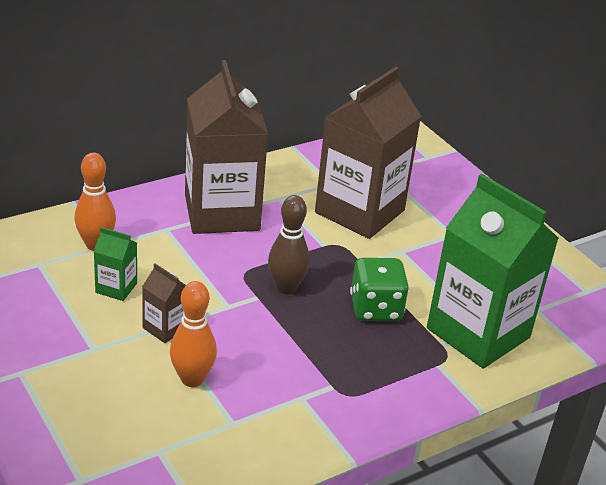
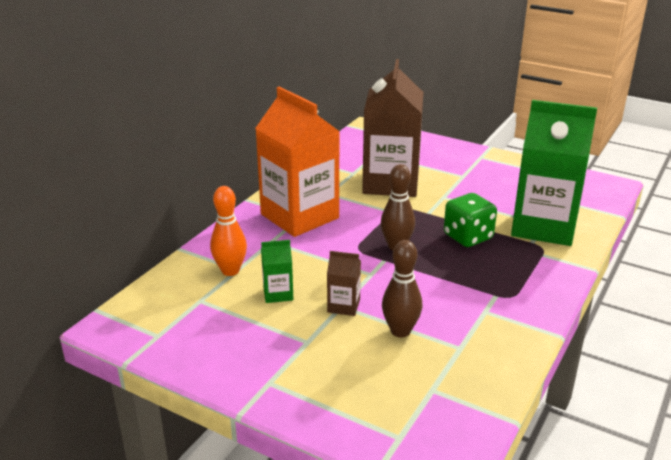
camera: 25 degrees left, 5 degrees down
orange bowling pin [170,281,217,387] -> brown bowling pin [382,240,422,338]
brown carton [185,60,268,234] -> orange carton [255,86,340,237]

